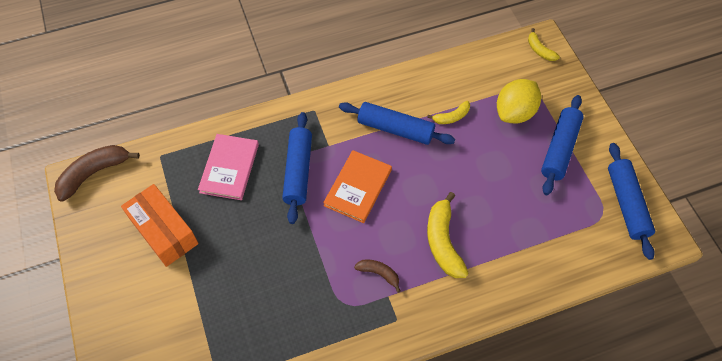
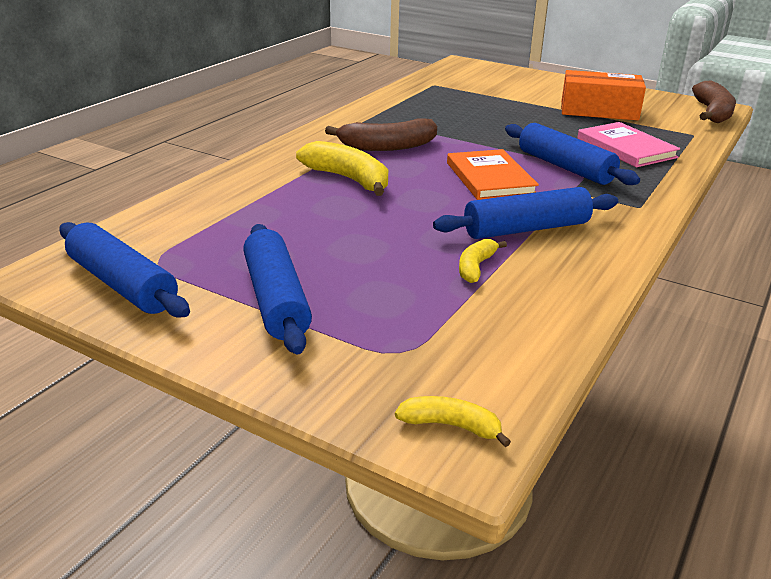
camera: 140 degrees right, 30 degrees down
brown banana [354,259,400,293] -> brown banana [325,118,437,151], size x1.81
yellow lemon [497,79,541,124] -> none

